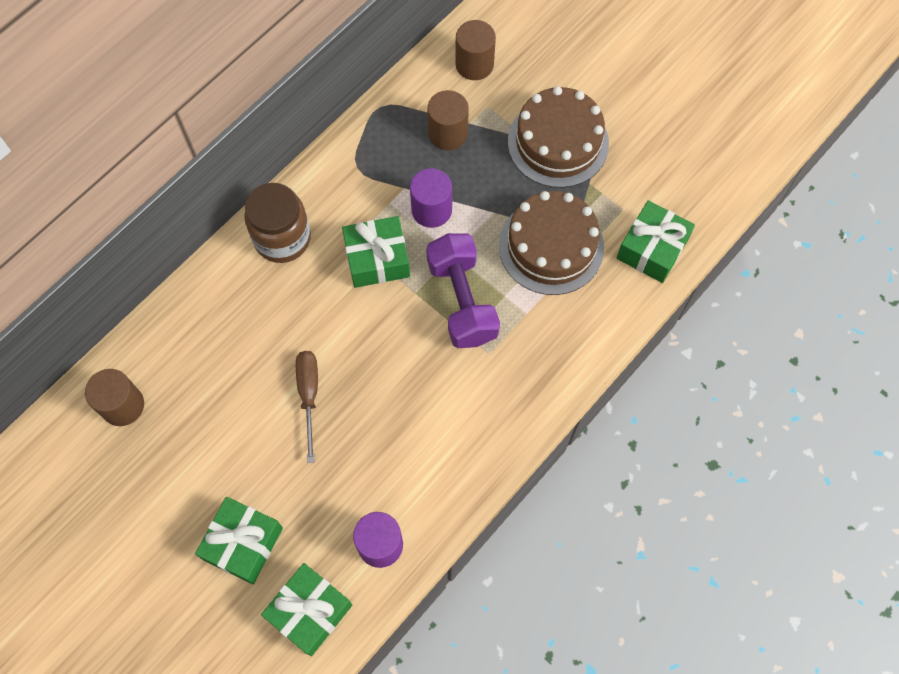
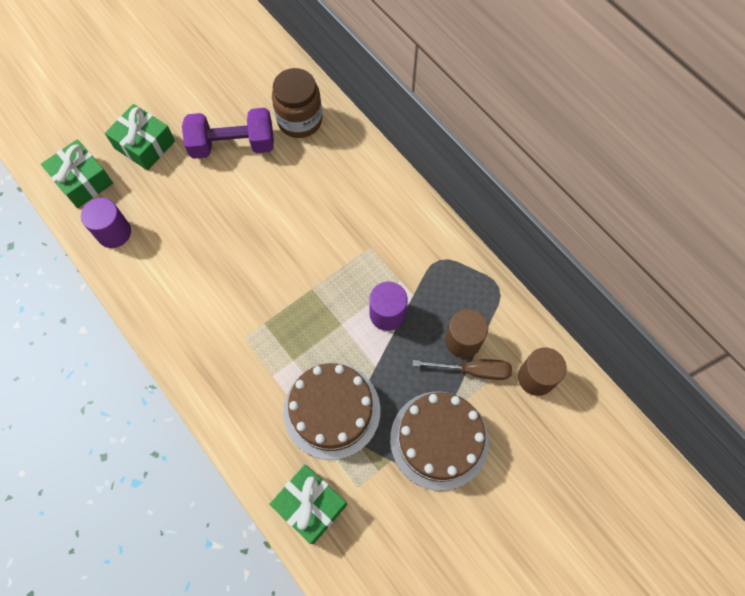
camera: 100 degrees right, 0 degrees up
brown cylinder [85,369,144,426] -> none
brown jar [244,183,311,263] -> brown jar moved to [272,68,322,138]
brown screwdriver [296,351,318,463] -> brown screwdriver moved to [413,359,512,380]
green gift [342,216,410,288] -> none
purple dumbbell [426,233,500,348] -> purple dumbbell moved to [182,108,274,159]

